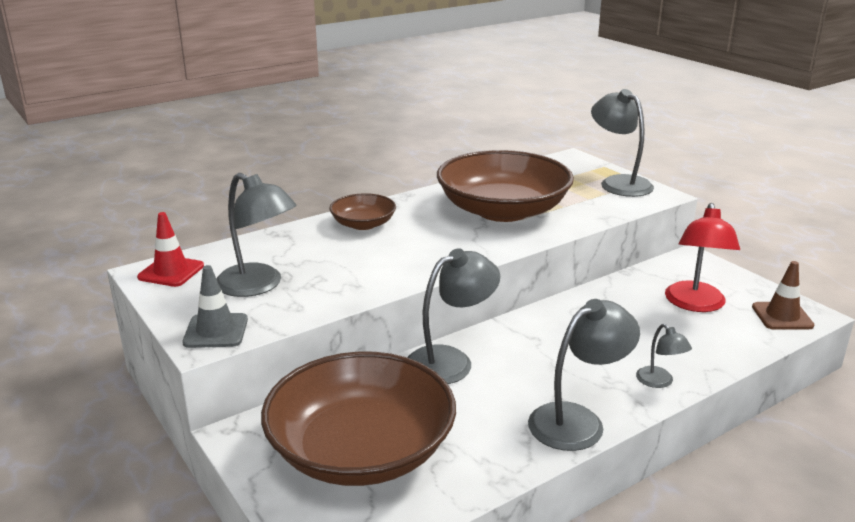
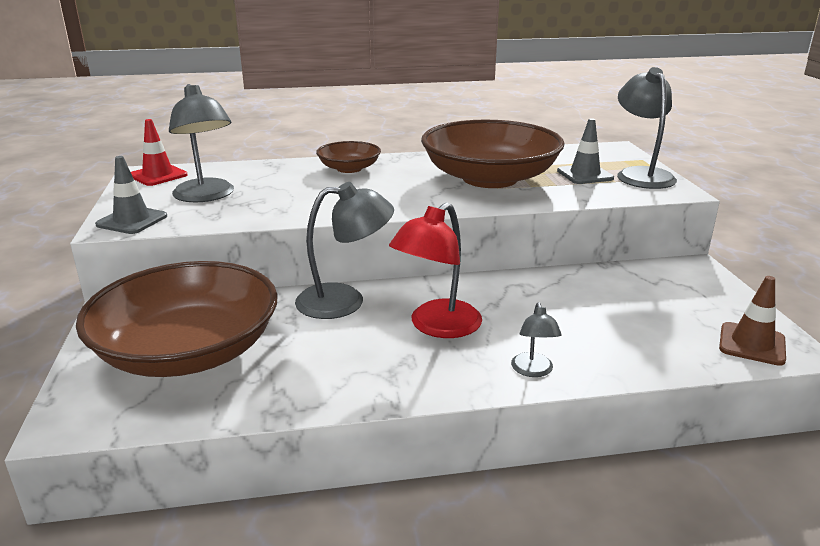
camera: 25 degrees right, 0 degrees up
grey lamp [528,299,640,451] -> none
red lamp [665,203,740,312] -> red lamp moved to [389,202,482,338]
none -> grey traffic cone [557,118,614,184]

